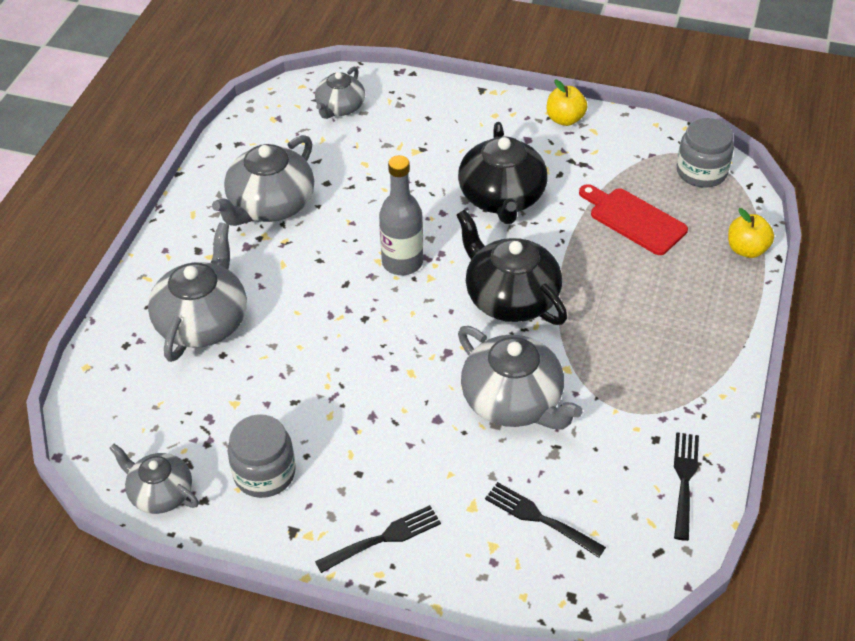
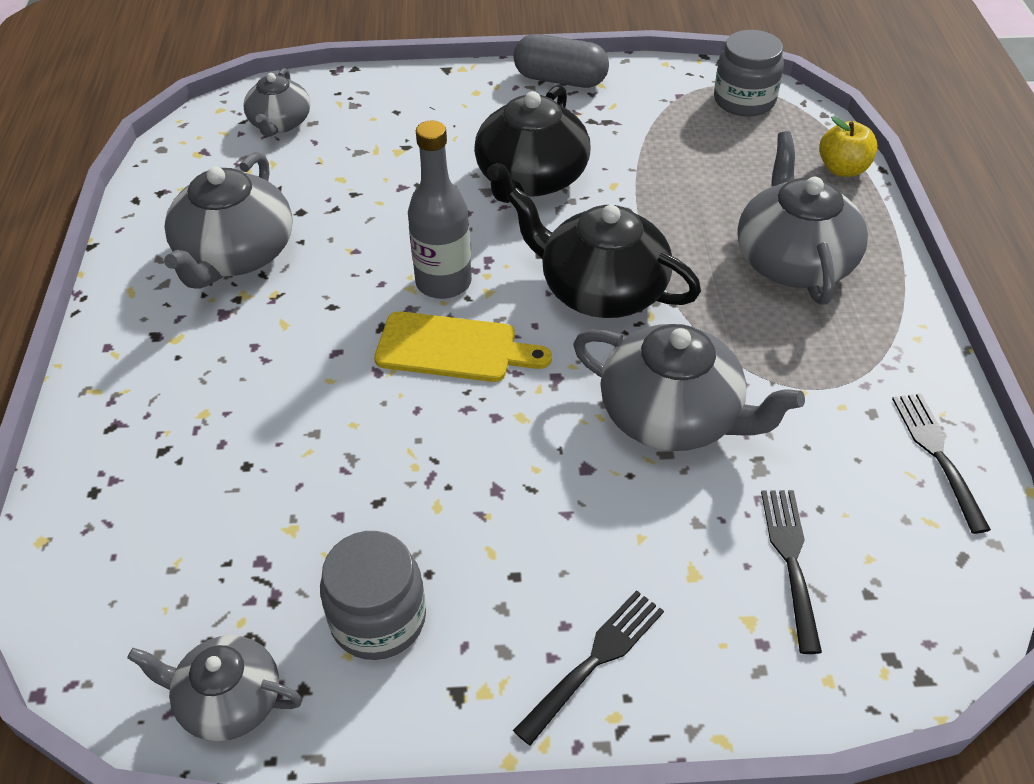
camera: 20 degrees left, 0 degrees up
grey teapot [148,222,247,362] -> grey teapot moved to [737,131,868,305]
black teapot [458,122,548,224] -> black teapot turned 45 degrees clockwise [474,84,590,203]
black fork [485,482,606,558] -> black fork turned 75 degrees clockwise [761,490,822,654]
yellow apple [547,80,587,126] -> grey capsule [513,34,609,88]
red cutting board [579,184,688,255] -> none
none -> yellow cutting board [374,311,552,382]

